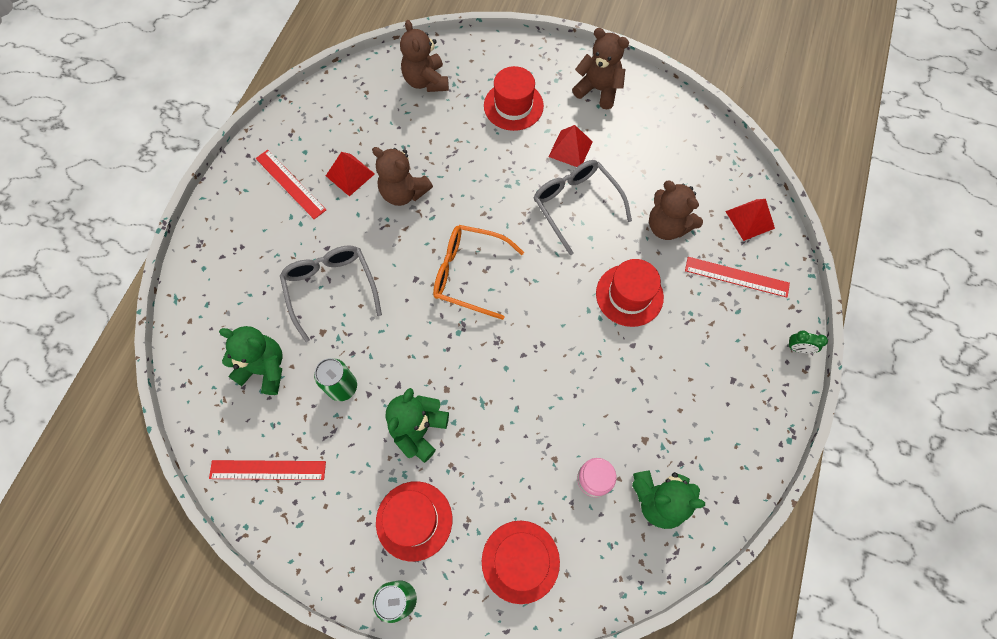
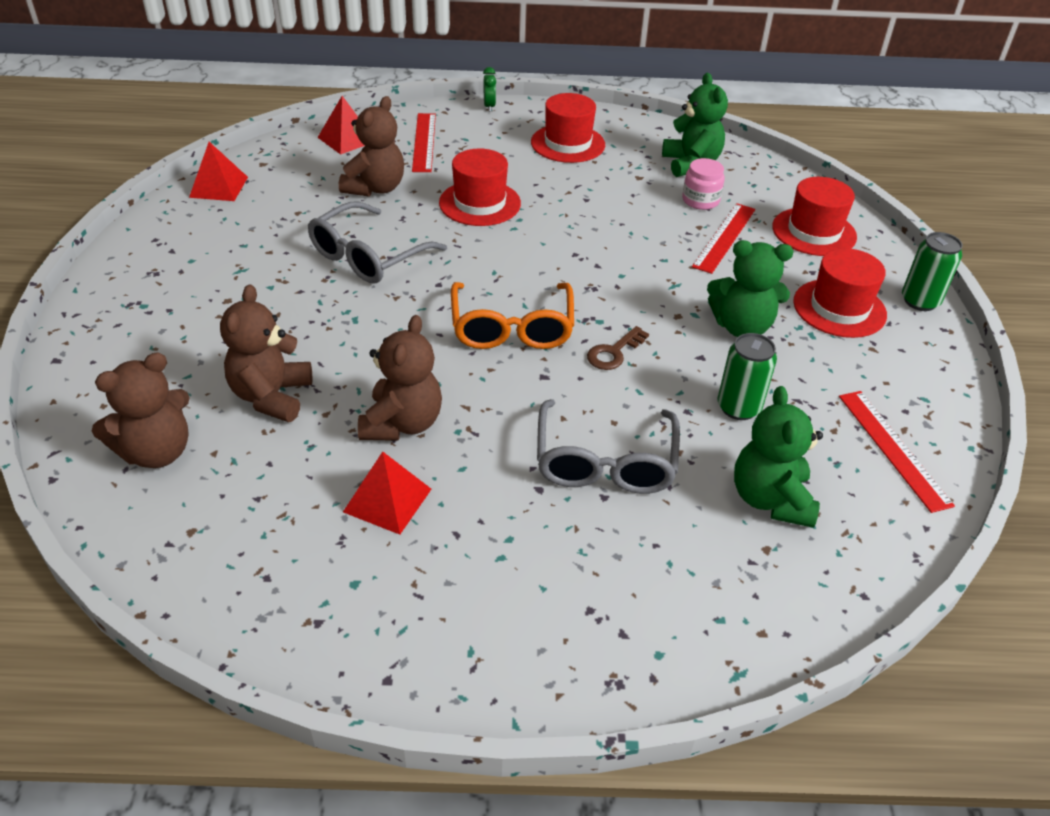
camera: 110 degrees left, 25 degrees down
red ruler [256,150,326,219] -> red ruler moved to [692,203,756,274]
grey glasses [280,245,382,342] -> grey glasses turned 45 degrees counterclockwise [537,399,680,494]
red hat [484,66,544,131] -> red hat moved to [531,93,605,163]
red pyramid [548,125,593,167] -> red pyramid moved to [189,142,248,201]
brown teddy bear [572,28,629,109] -> brown teddy bear moved to [220,284,313,422]
none -> brown key [587,326,649,370]

